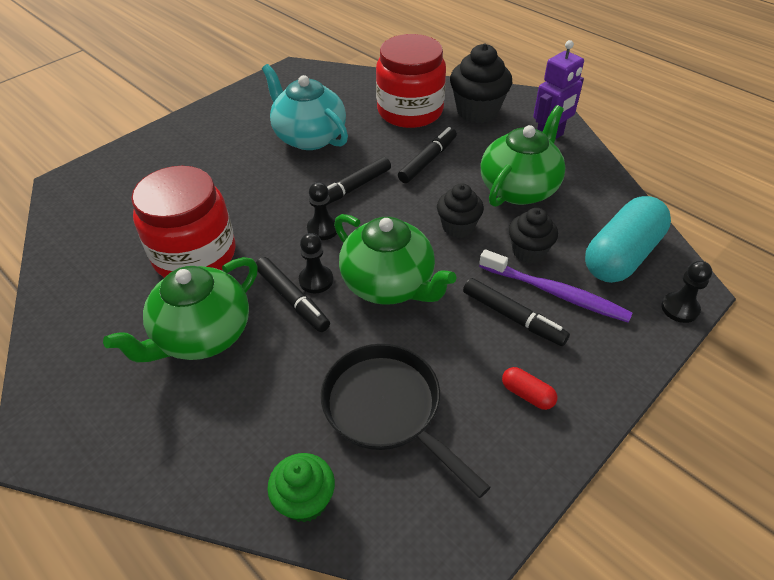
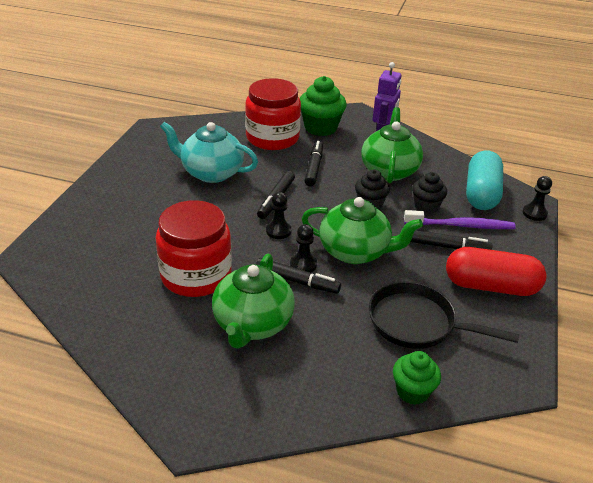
camera: 30 degrees left, 10 degrees down
black cupcake [450,44,512,123] -> green cupcake [300,76,347,136]
red capsule [502,367,557,410] -> red capsule [446,247,547,296], size x2.38

